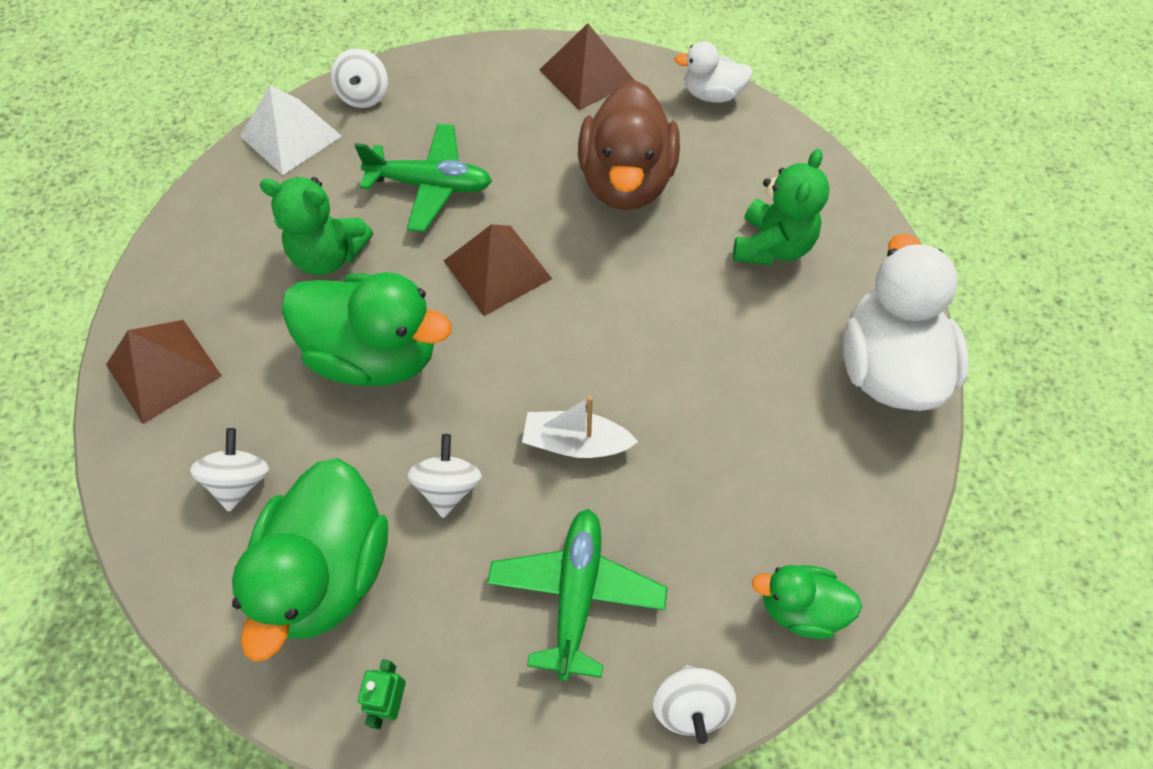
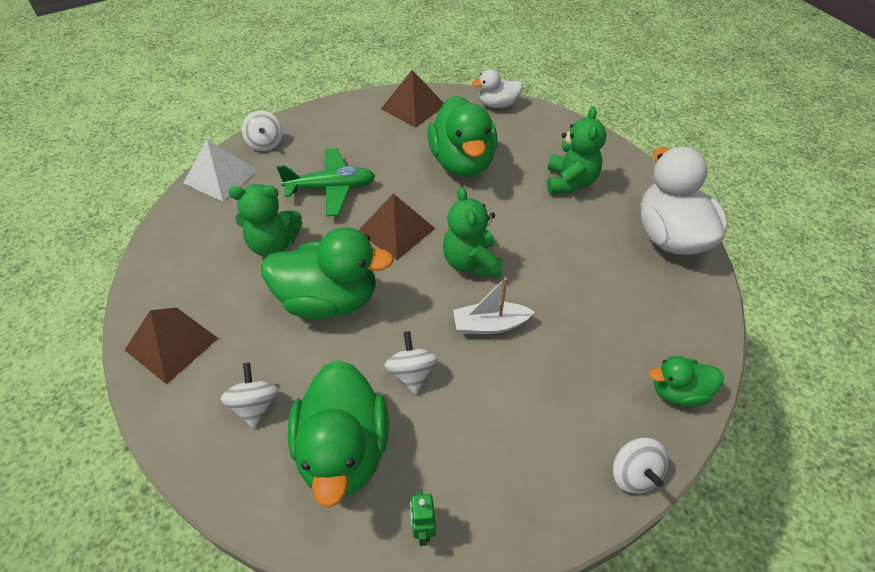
camera: 15 degrees left, 10 degrees down
green plane [487,509,668,681] -> none
brown duck [578,80,680,210] -> green duck [427,96,498,177]
none -> green teddy bear [443,187,502,276]

